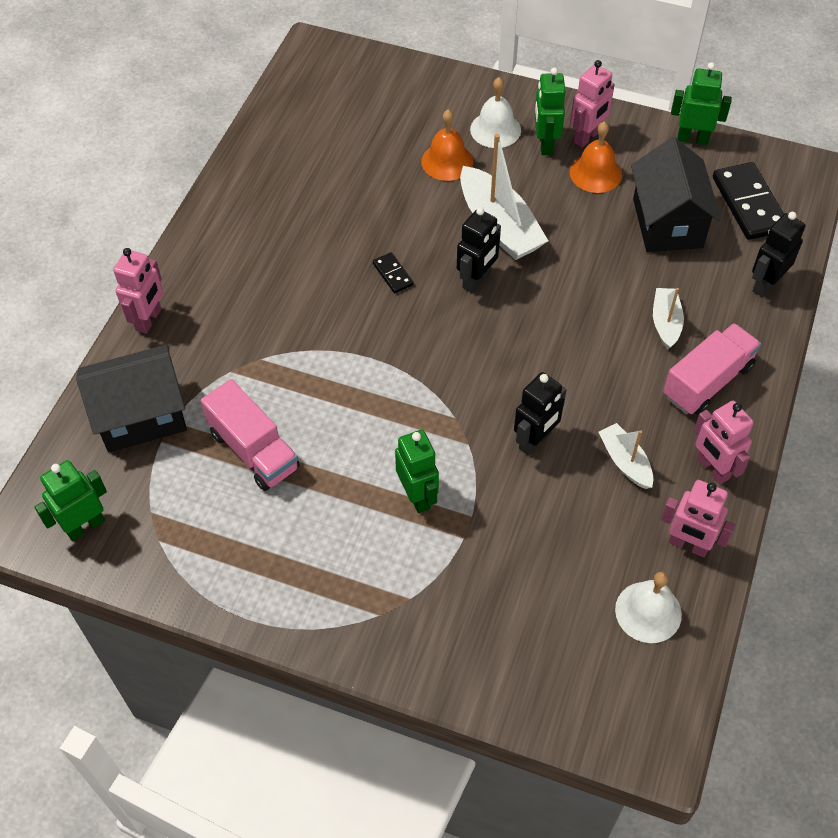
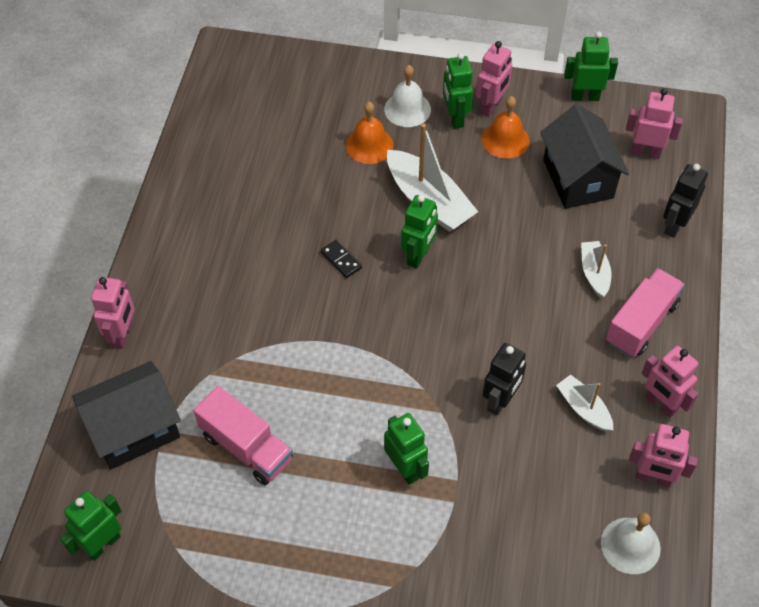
camera: 10 degrees left, 0 degrees up
black robot [457,207,501,293] -> green robot [401,195,438,269]
black domino [713,162,784,240] -> pink robot [626,88,683,159]

